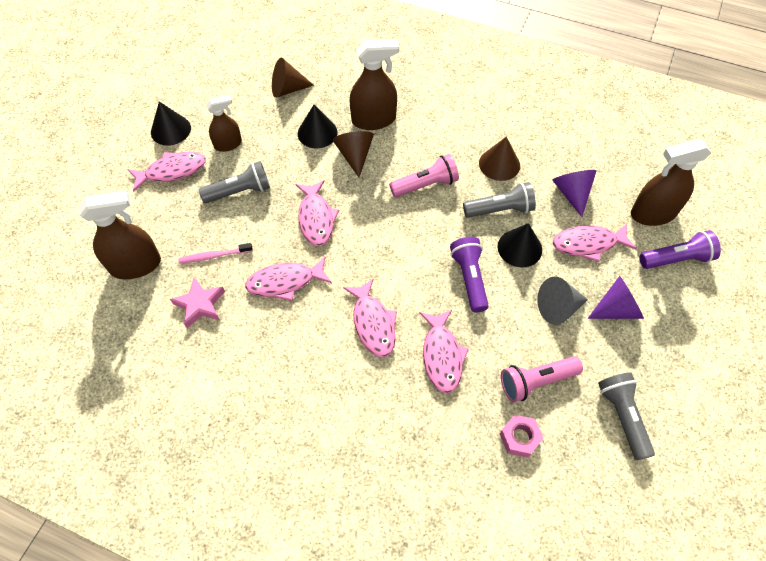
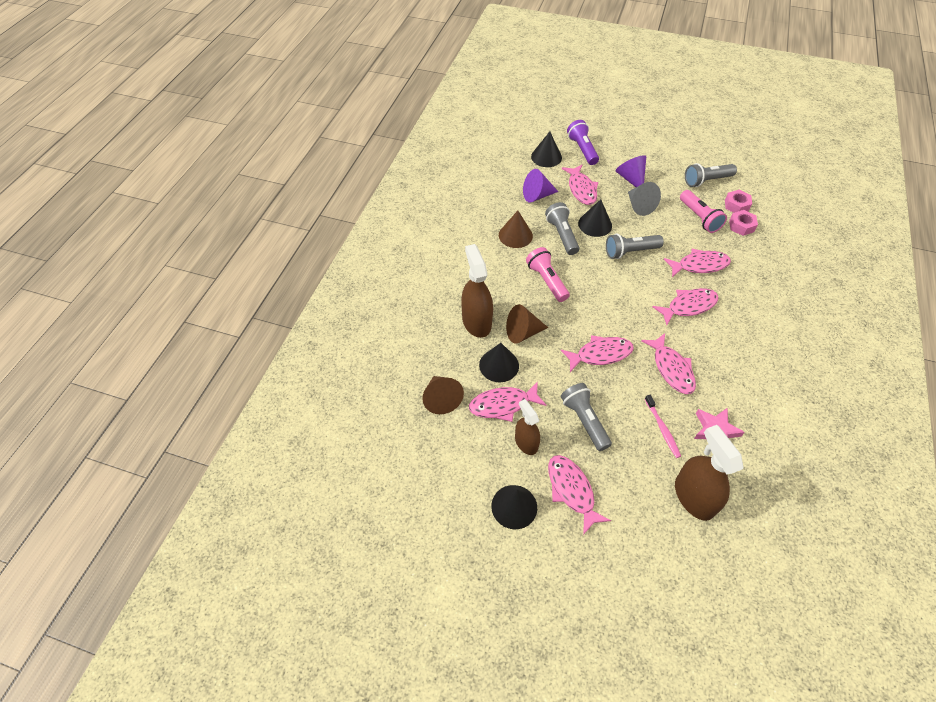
camera: 95 degrees left, 5 degrees down
purple flashlight [450,237,489,312] -> grey flashlight [606,233,664,259]
brown spray bottle [631,139,711,226] -> black cone [531,132,562,167]
none -> pink fish [469,381,546,422]
none -> pink nut [725,190,752,213]

